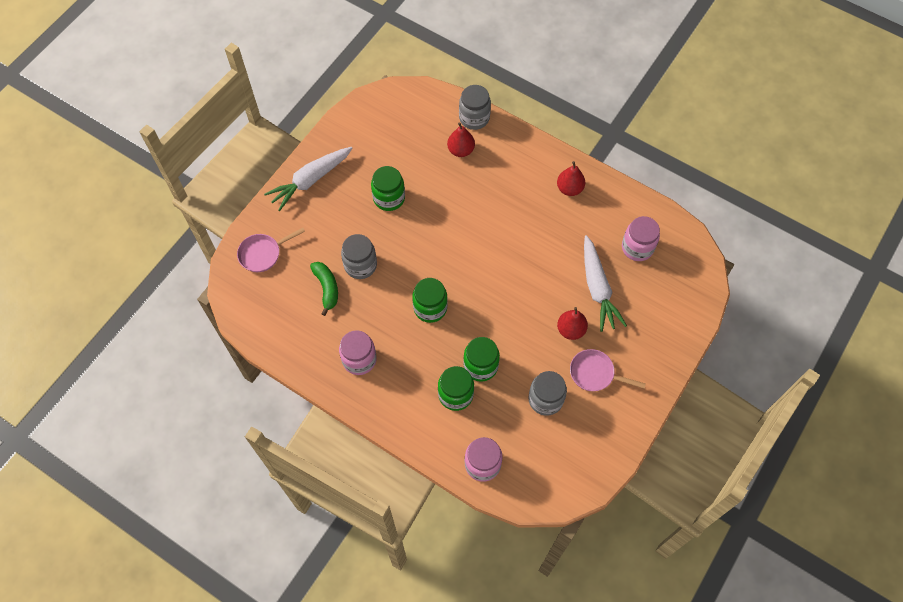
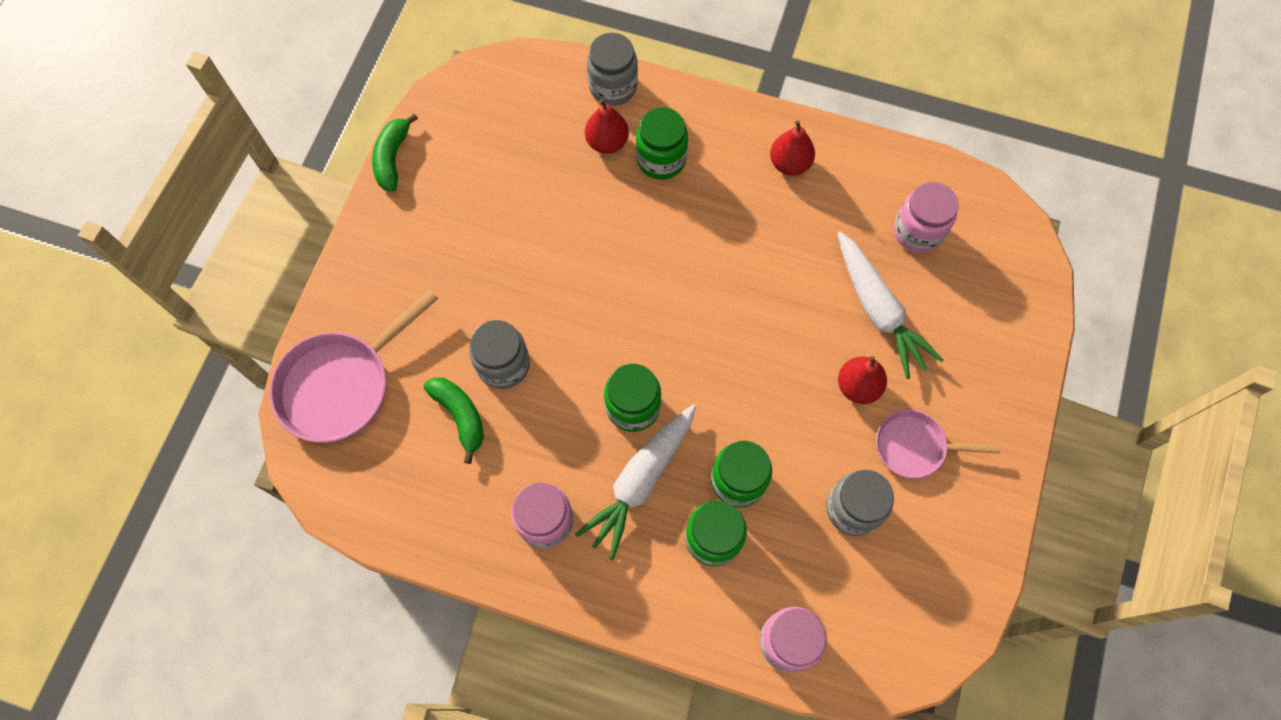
camera: 15 degrees left, 5 degrees up
pink pan [237,228,305,272] -> pink pan [270,289,438,443], size x1.65
white carrot [264,147,353,211] -> white carrot moved to [575,404,696,560]
green jar [371,166,405,211] -> green jar moved to [636,107,688,179]
none -> green banana [372,113,418,191]

